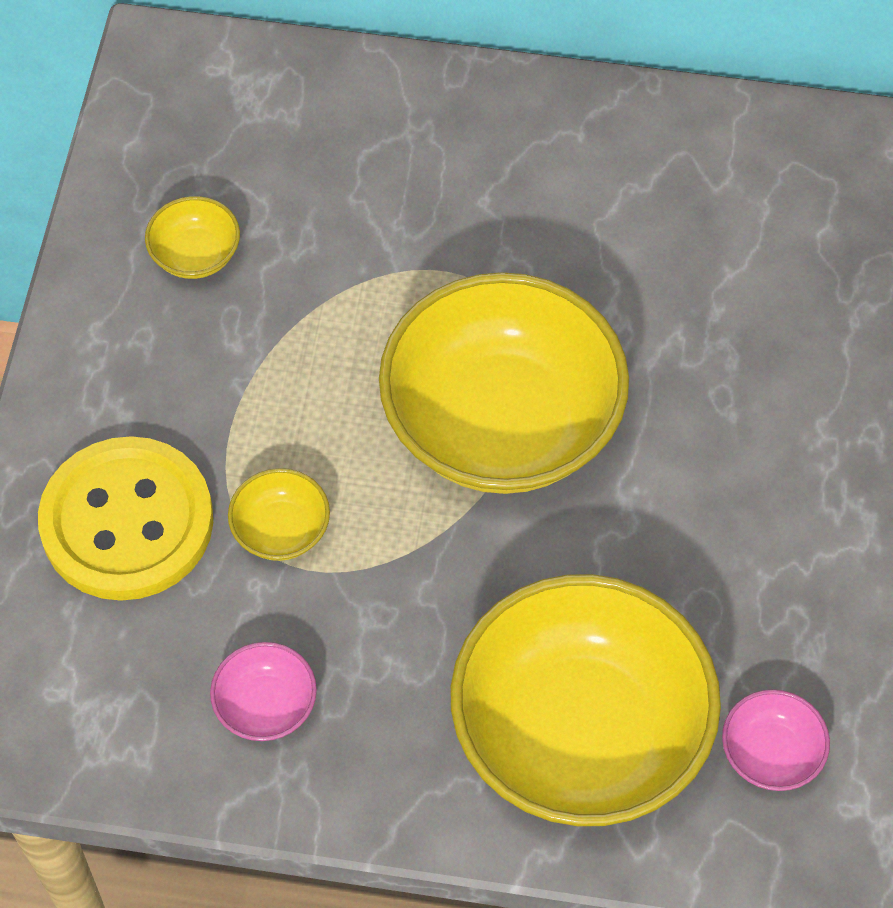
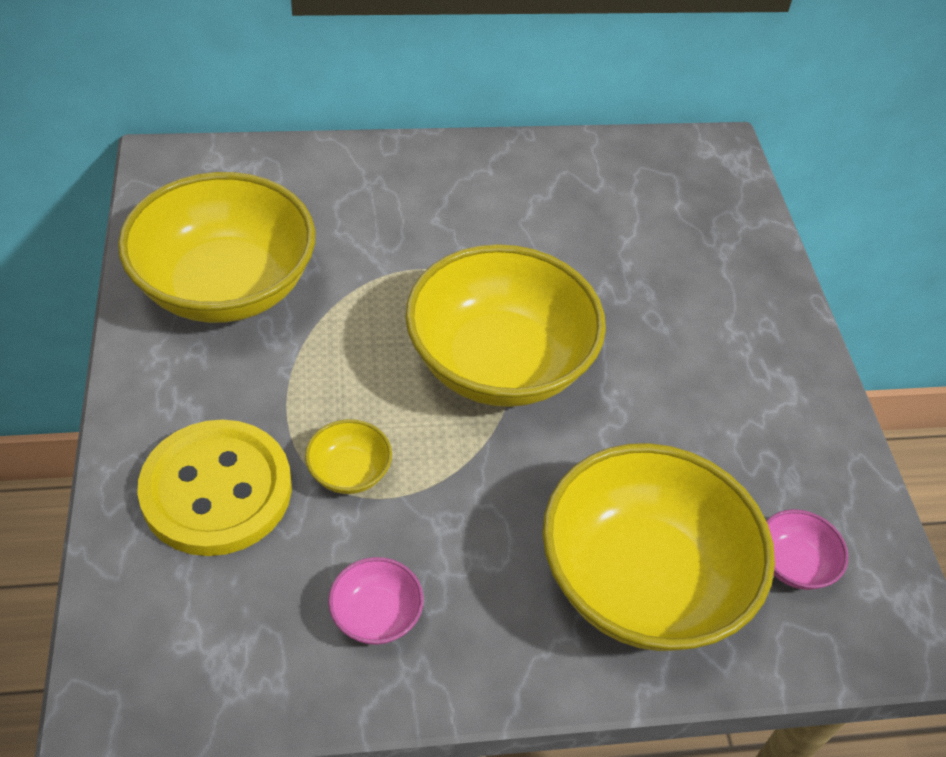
camera: 20 degrees left, 10 degrees down
yellow bowl [145,196,240,279] -> yellow bowl [118,172,316,323], size x2.47

